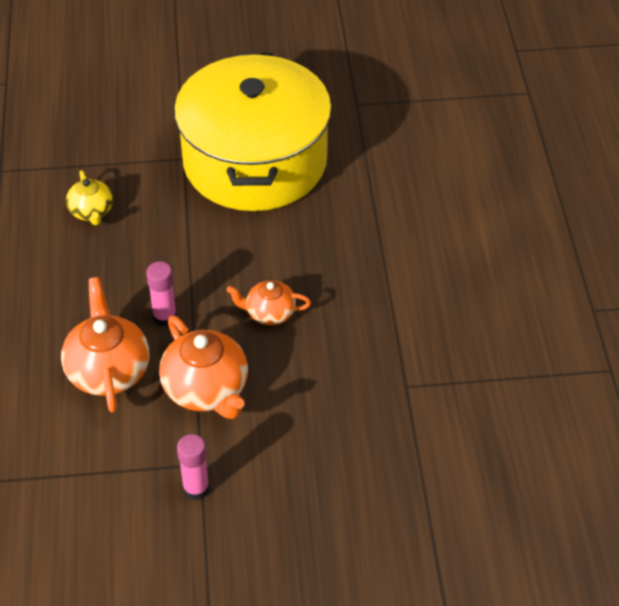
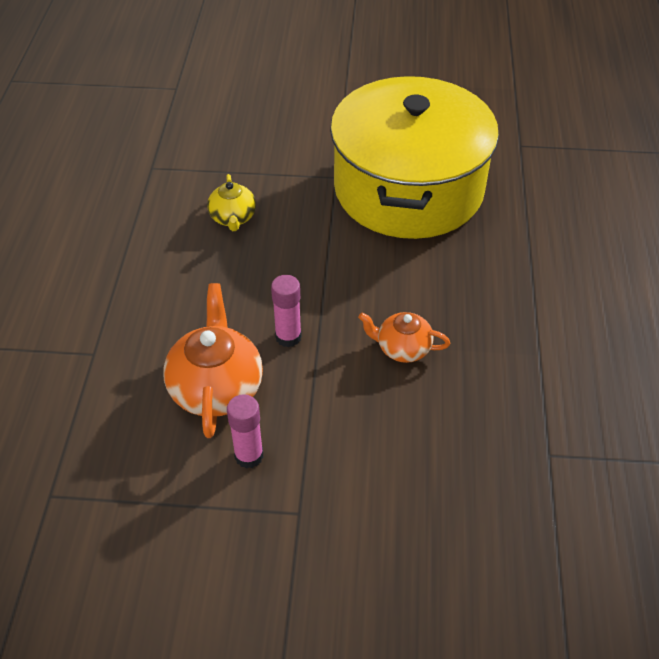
camera: 10 degrees right, 0 degrees up
orange teapot [159,315,248,419] -> none
pink glue stick [177,434,210,500] -> pink glue stick moved to [227,394,264,469]

